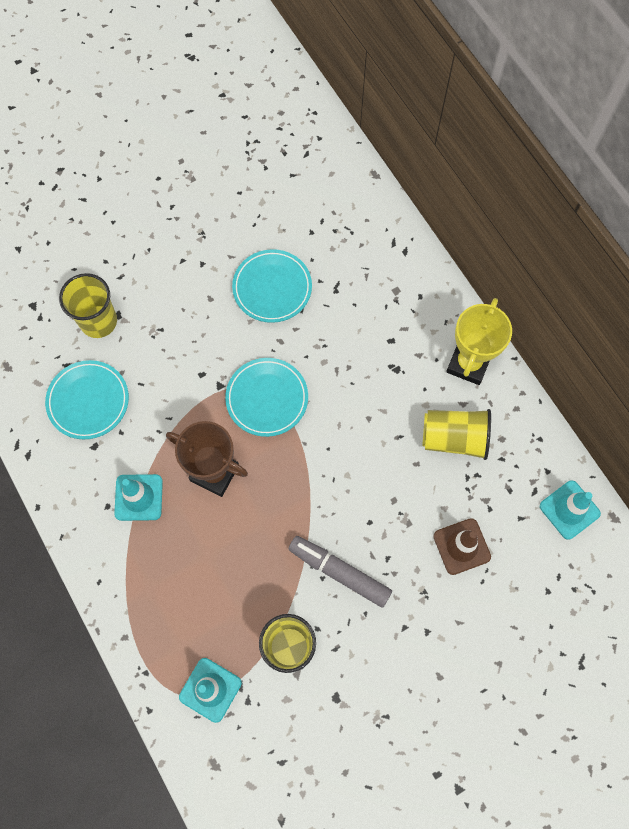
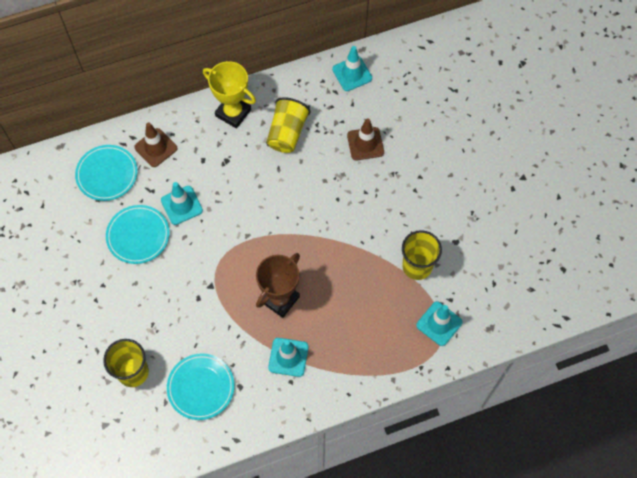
camera: 80 degrees left, 5 degrees down
turquoise plate [225,358,308,437] -> turquoise plate moved to [75,145,138,201]
grey marker [288,536,392,608] -> none
none -> brown traffic cone [134,123,177,167]
none -> turquoise traffic cone [161,182,203,225]

